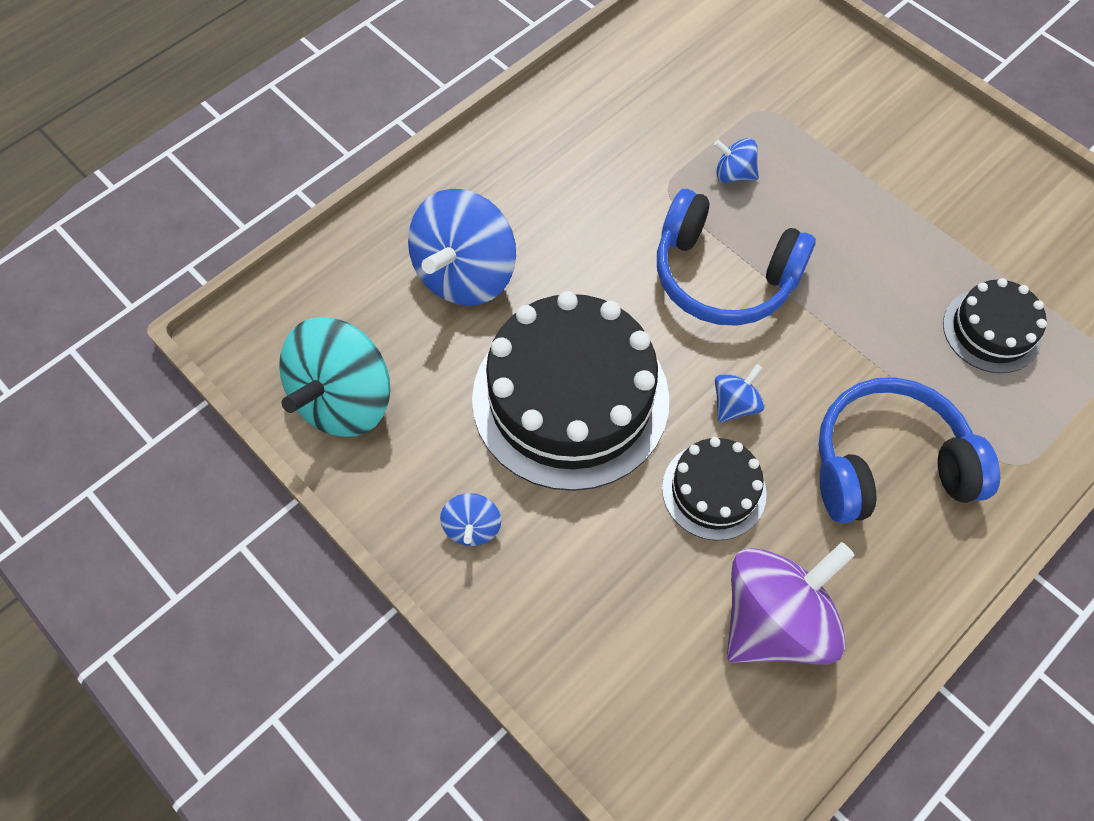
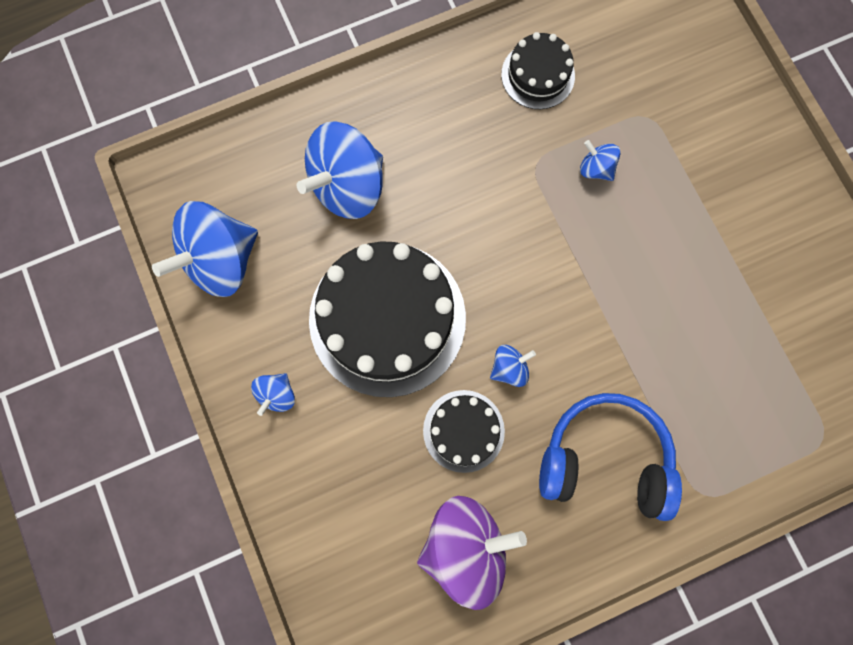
camera: 20 degrees right, 15 degrees up
turquoise spinning top [279,317,391,437] -> blue spinning top [152,201,258,297]
blue headphones [657,189,816,326] -> none
black cake [943,278,1047,373] -> black cake moved to [501,32,575,109]

